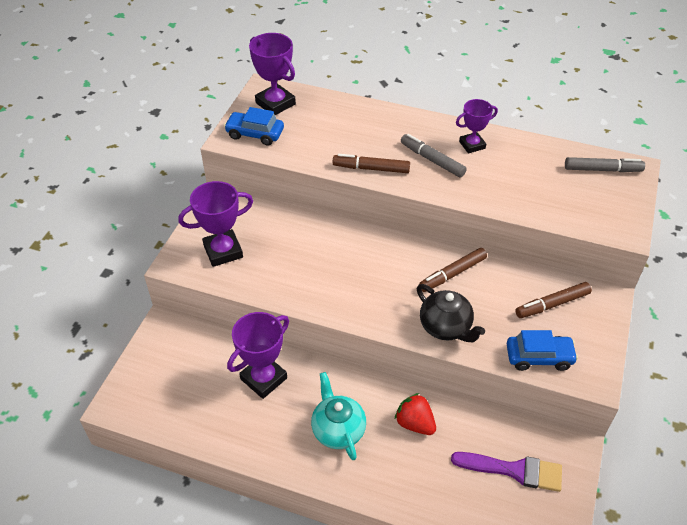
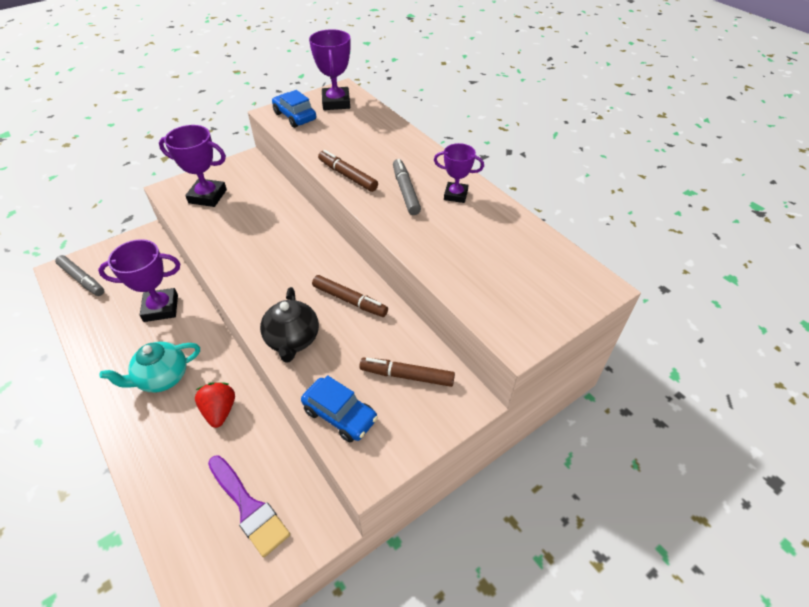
camera: 35 degrees right, 0 degrees up
turquoise teapot [311,372,366,460] -> turquoise teapot turned 135 degrees counterclockwise [100,342,200,392]
brown marker [419,248,487,292] -> brown marker turned 150 degrees counterclockwise [312,275,388,317]
grey marker [565,157,645,172] -> grey marker moved to [55,255,104,296]

